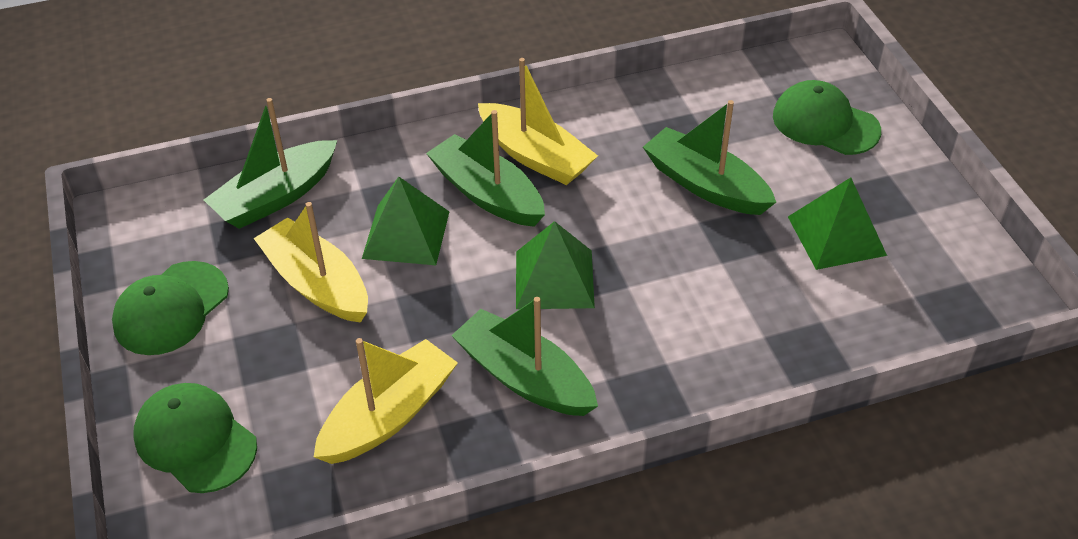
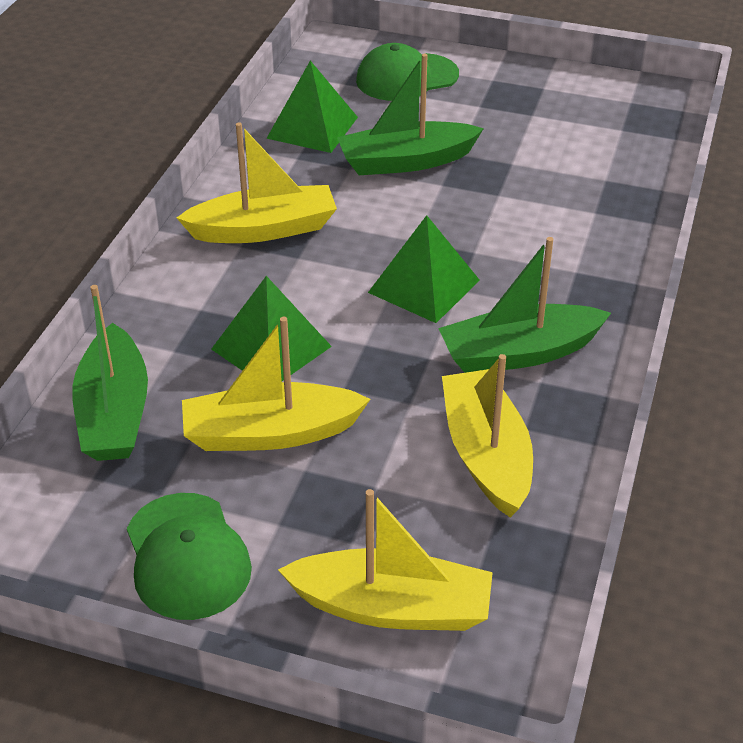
camera: 55 degrees left, 5 degrees down
green cap [133,383,257,493] -> yellow boat [278,489,493,631]
green boat [426,110,545,227] -> none
green pyramid [788,177,887,270] -> green pyramid moved to [266,61,358,153]

